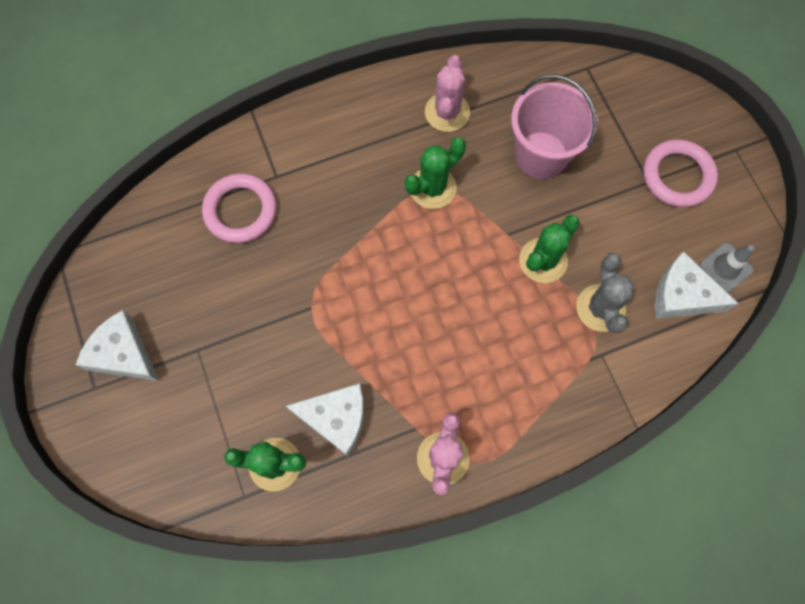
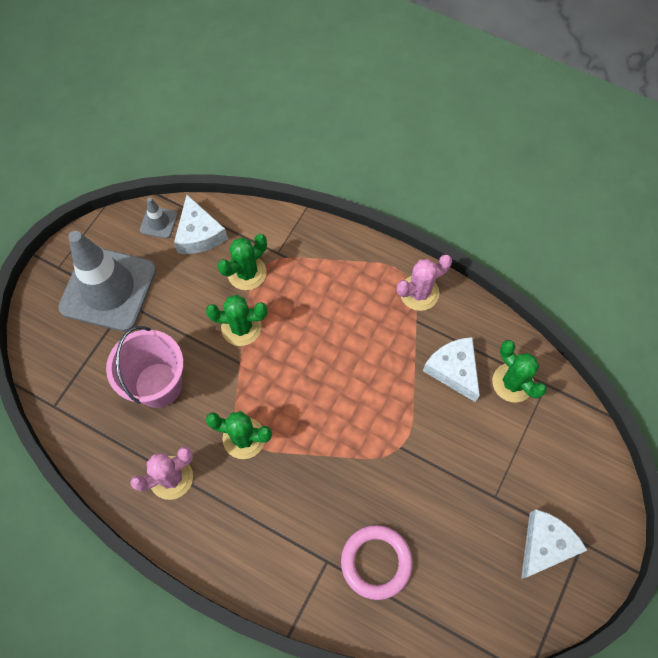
camera: 130 degrees left, 5 degrees down
white cheese [76,310,159,381] -> white cheese turned 135 degrees counterclockwise [521,509,587,579]
grey cactus [576,253,635,333] -> green cactus [217,234,267,290]
pink ring [643,140,718,207] -> grey traffic cone [58,231,156,332]

